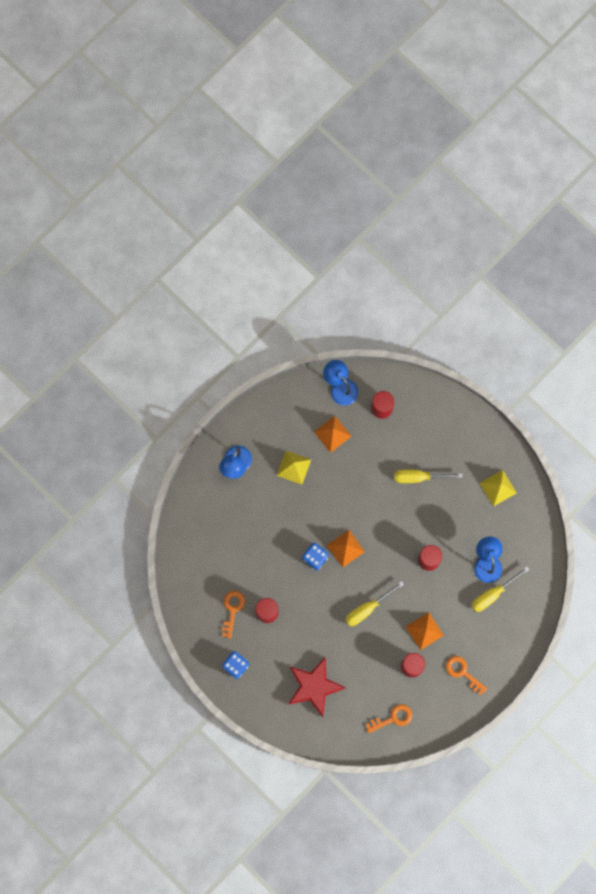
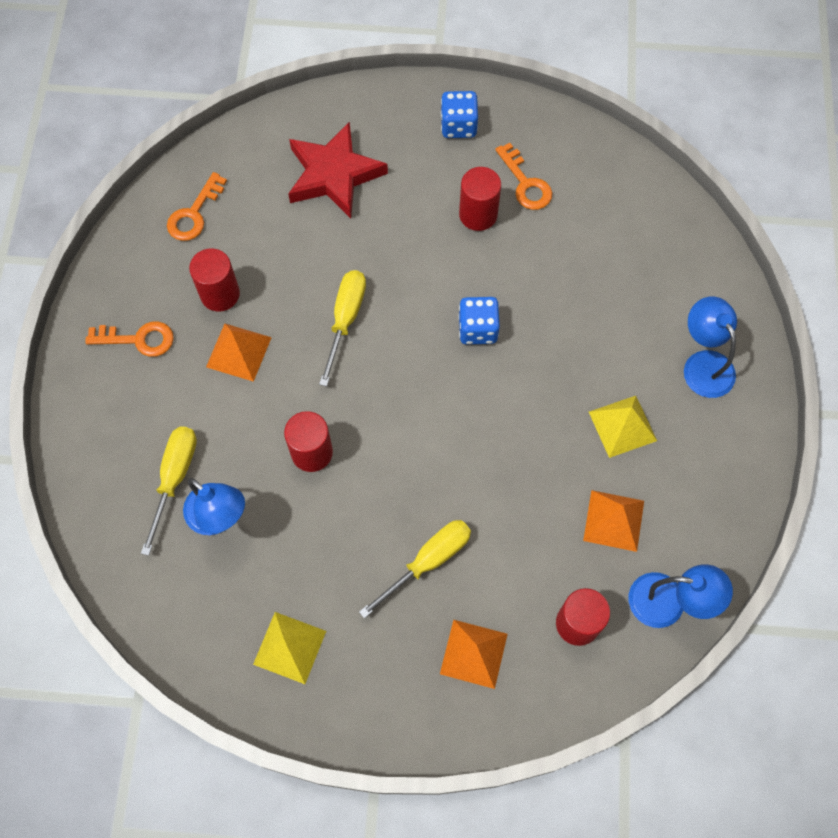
camera: 140 degrees right, 10 degrees down
orange pyramid [327,530,365,567] -> orange pyramid moved to [440,620,508,689]

